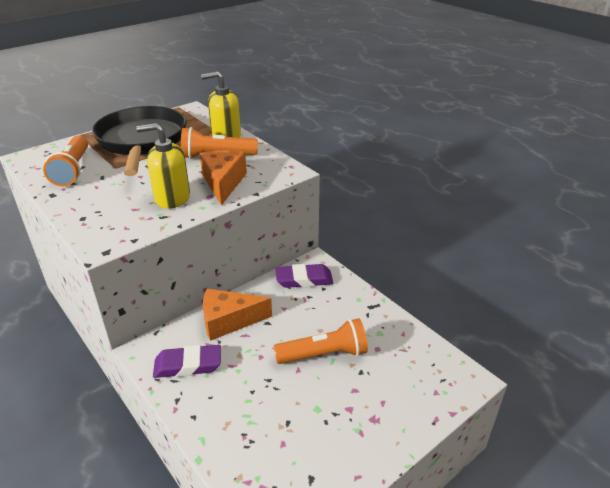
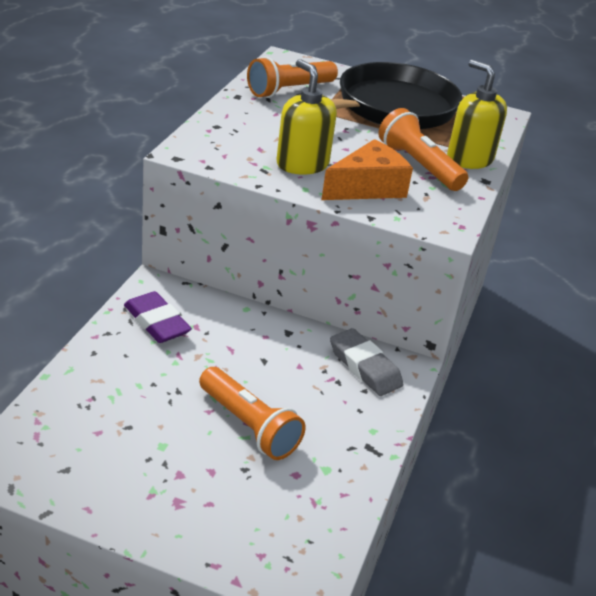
camera: 55 degrees right, 0 degrees up
orange cheese [203,289,272,341] -> none
purple eraser [275,264,333,288] -> grey eraser [330,328,403,396]

